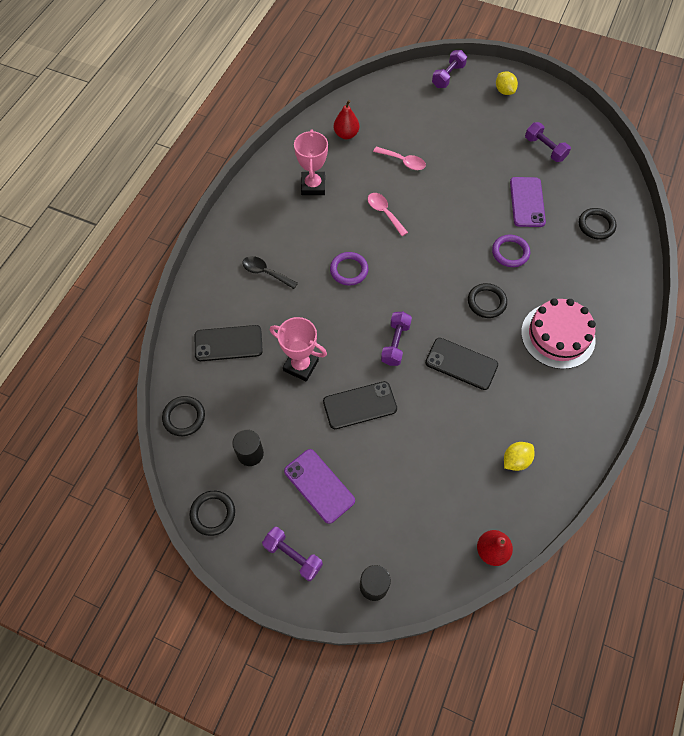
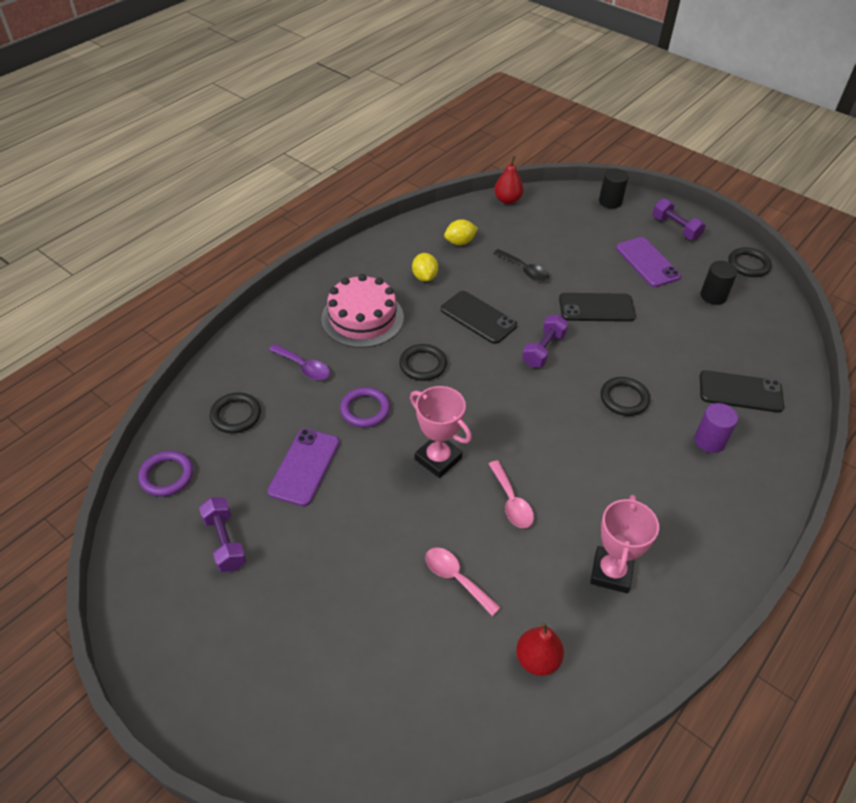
camera: 165 degrees left, 15 degrees down
black ring [162,396,205,436] -> black ring moved to [601,377,650,416]
black spoon [242,256,298,289] -> black spoon moved to [493,249,549,282]
pink trophy [270,317,327,382] -> pink trophy moved to [410,386,472,478]
purple ring [330,252,369,286] -> purple ring moved to [138,451,193,497]
purple dumbbell [432,50,467,88] -> none
yellow lemon [496,71,518,95] -> yellow lemon moved to [412,253,438,282]
none -> purple spoon [269,344,330,380]
none -> purple cylinder [695,403,738,453]

